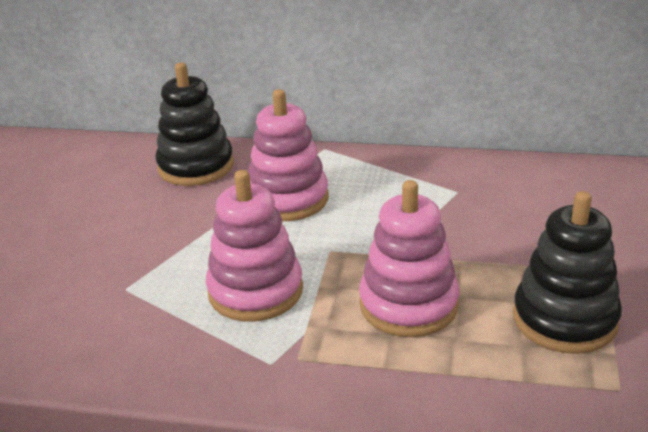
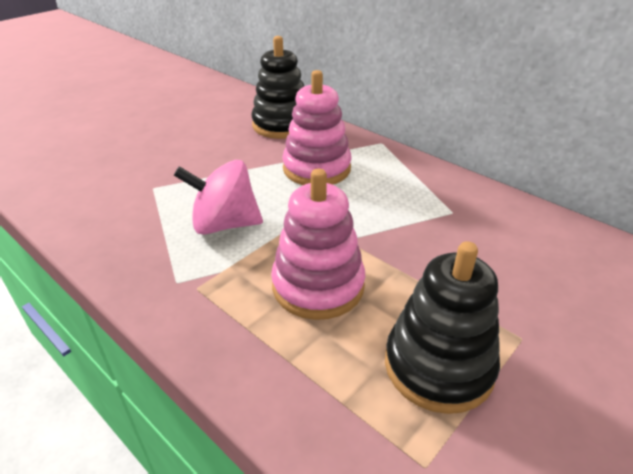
camera: 30 degrees right, 5 degrees up
pink stacking toy [206,170,303,322] -> pink spinning top [174,160,263,235]

